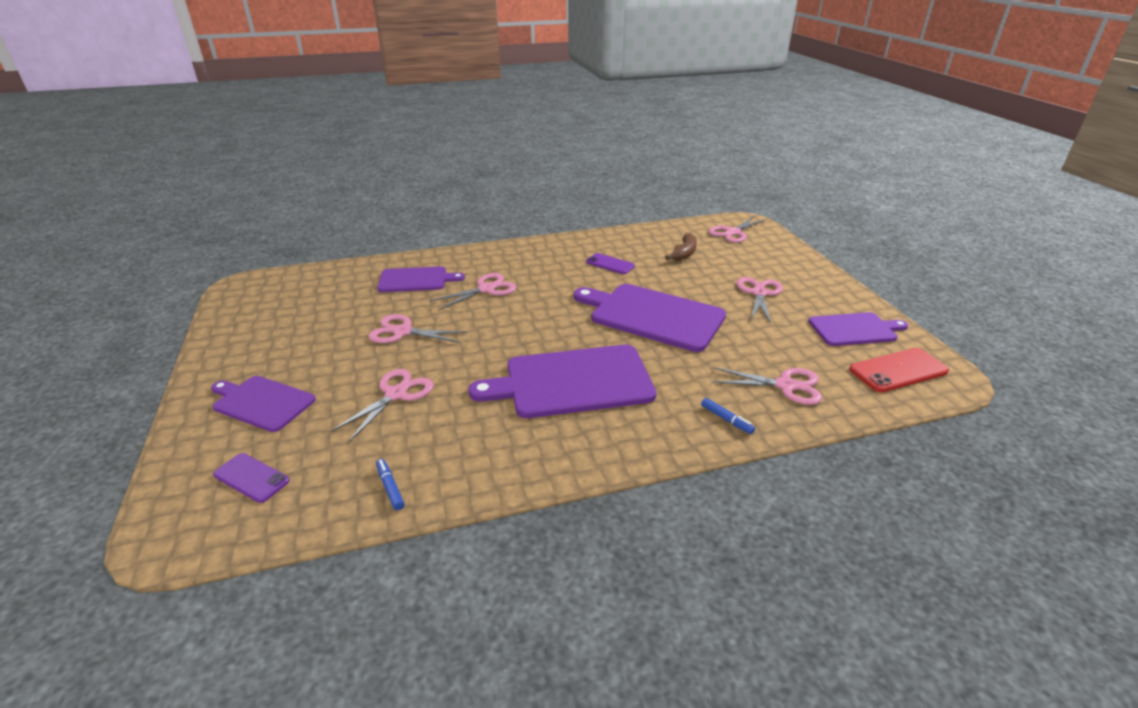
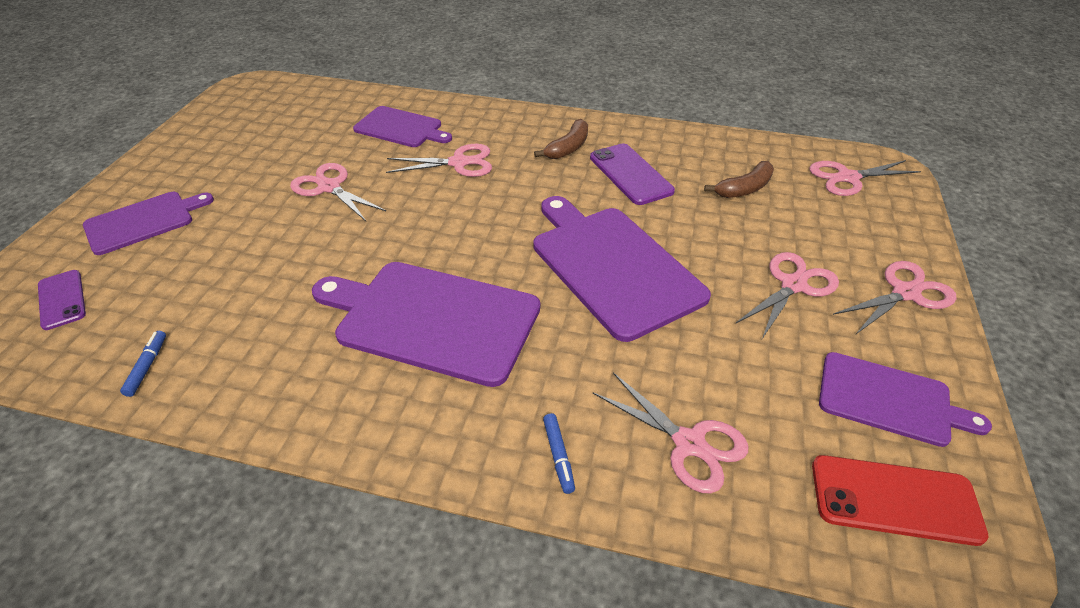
camera: 30 degrees right, 10 degrees up
purple cutting board [211,376,316,432] -> purple cutting board turned 90 degrees clockwise [83,192,214,255]
pink scissors [331,369,434,442] -> pink scissors moved to [833,261,957,334]
purple phone [586,253,635,274] -> purple phone [590,144,675,205], size x1.51
none -> brown banana [534,119,588,159]

